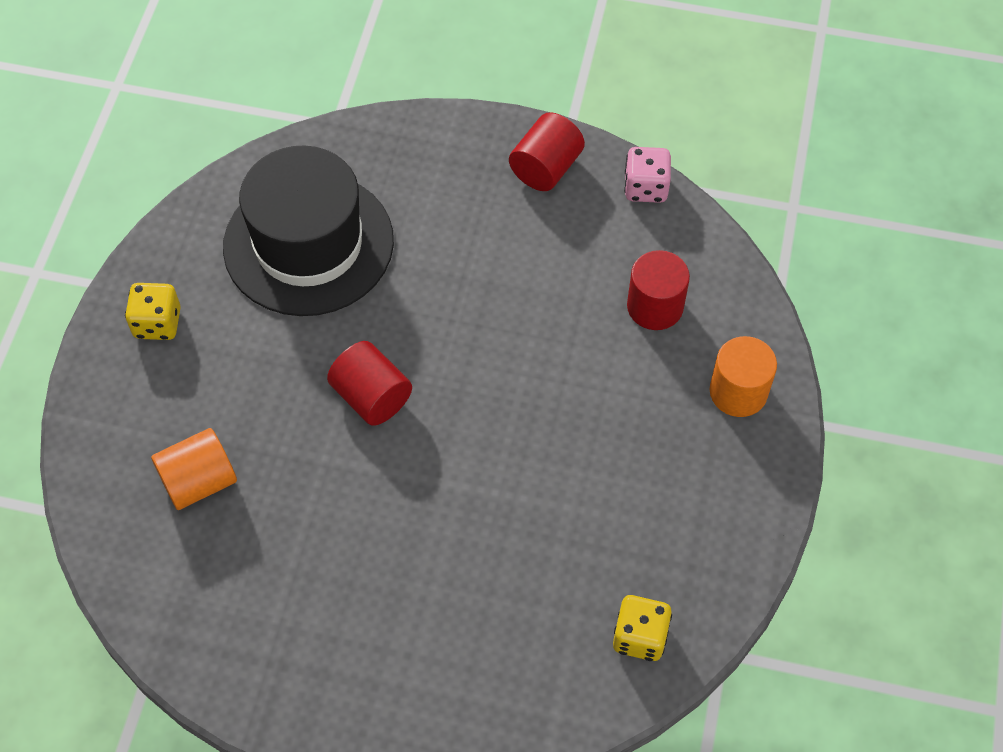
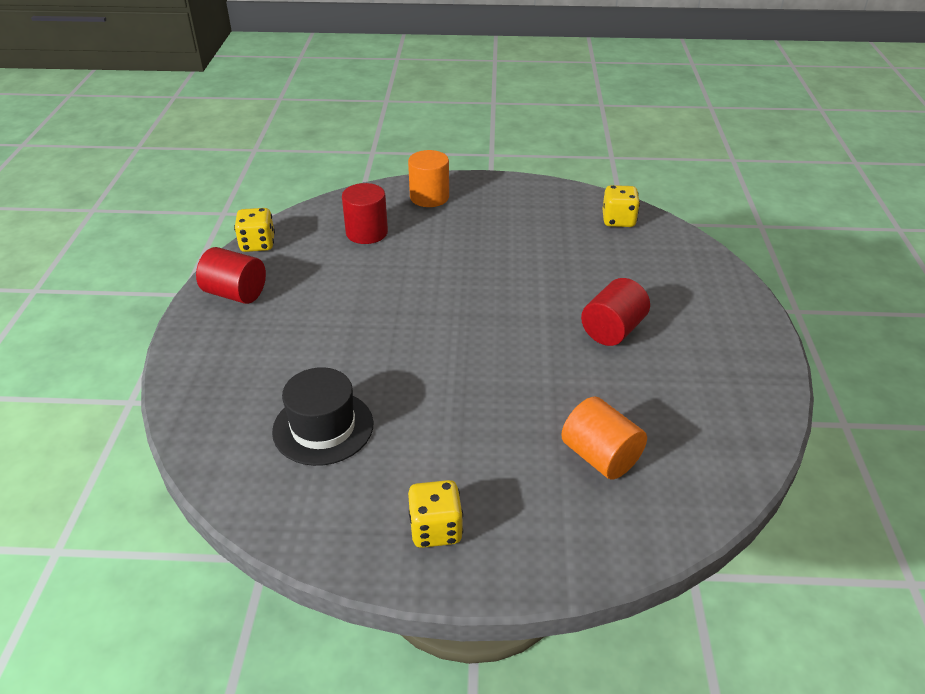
camera: 100 degrees left, 20 degrees down
black hat [223,145,394,316] -> black hat [272,367,373,466], size x0.59
red cylinder [327,341,412,426] -> red cylinder moved to [581,278,650,346]
pink dice [624,147,671,203] -> yellow dice [234,208,275,252]

